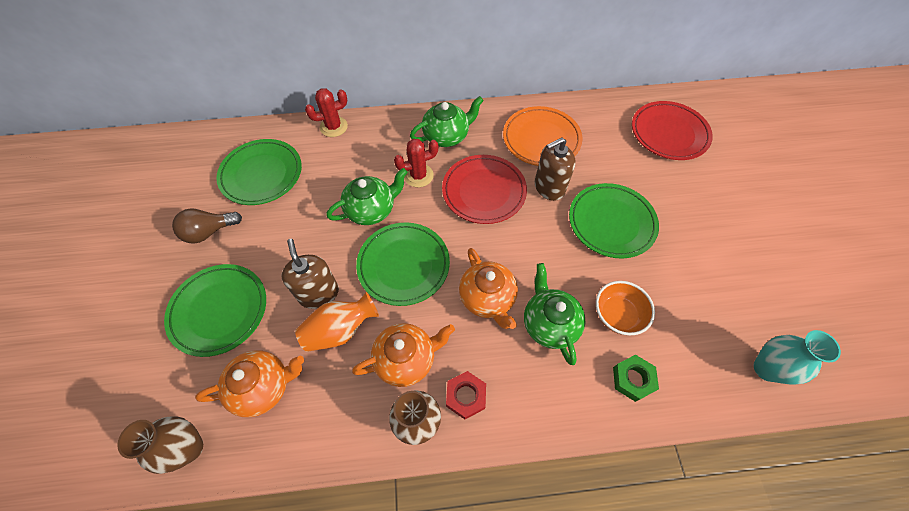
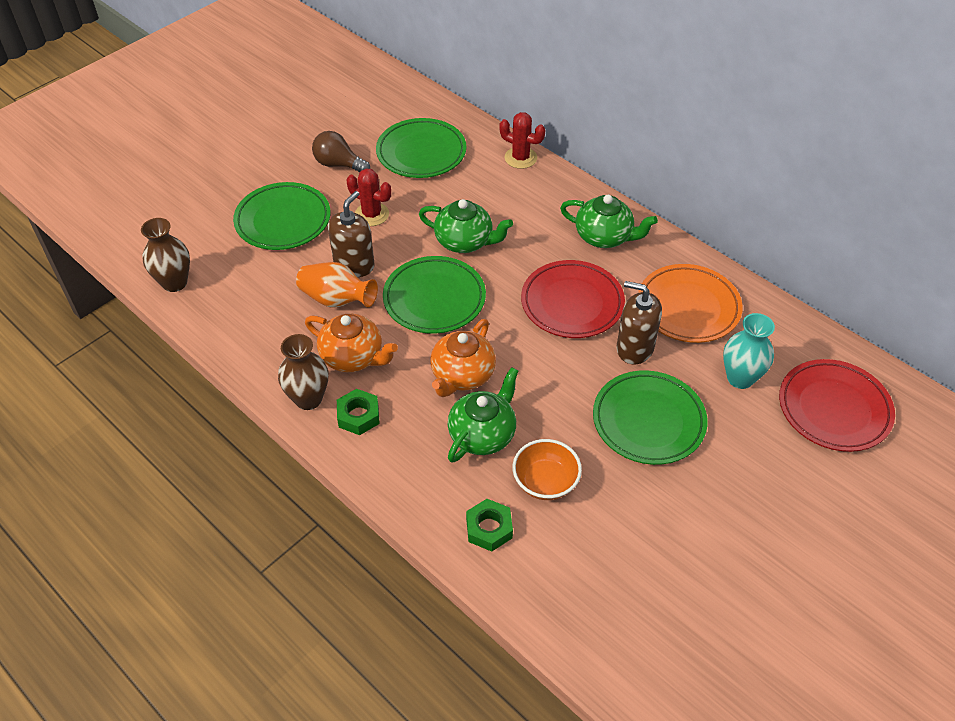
camera: 50 degrees right, 10 degrees down
orange teapot [195,350,304,417] -> none
red cactus [394,139,438,187] -> red cactus moved to [346,168,391,226]
red nut [446,371,486,419] -> green nut [337,389,380,435]
turquoise vase [754,330,841,385] -> turquoise vase moved to [723,313,775,389]

